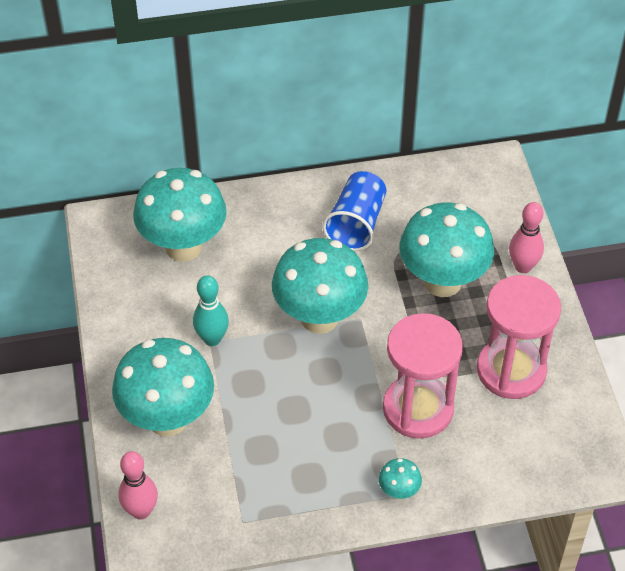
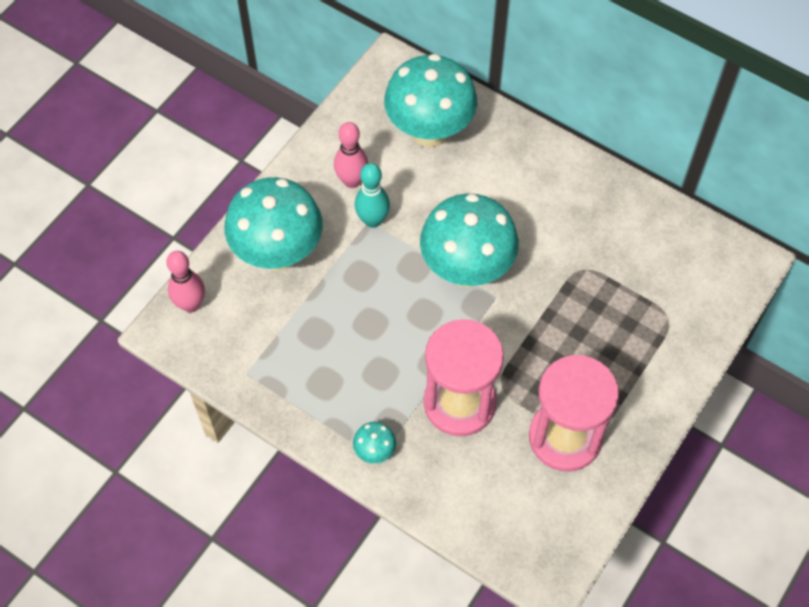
camera: 45 degrees right, 10 degrees up
blue cup [322,171,386,251] -> none
turquoise mushroom [399,202,494,297] -> none
pink bowling pin [509,202,544,273] -> pink bowling pin moved to [334,122,368,188]

